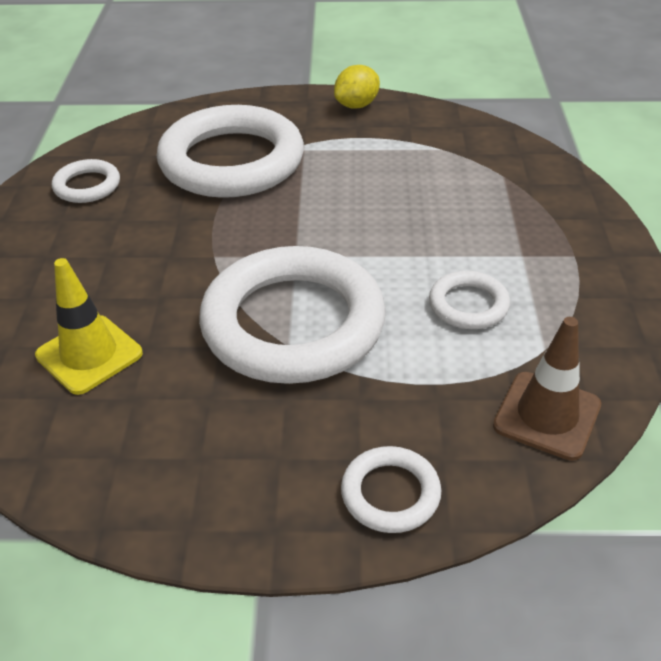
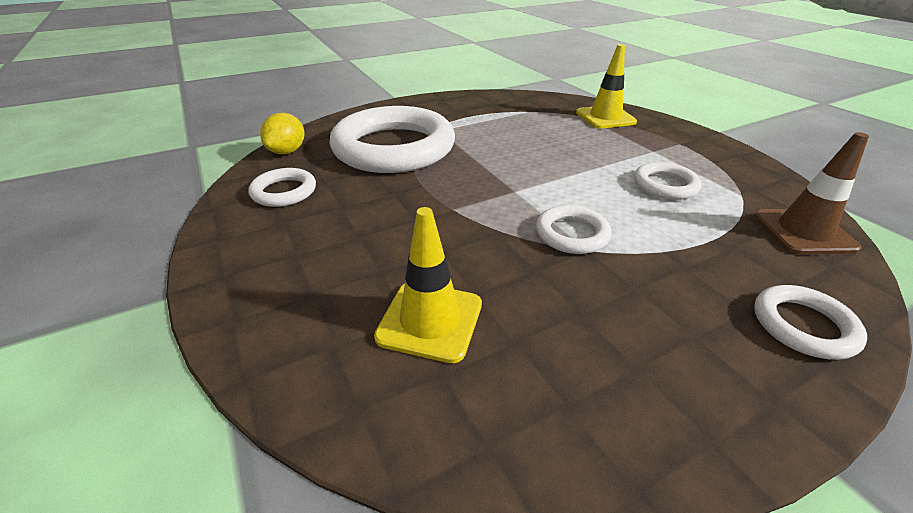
camera: 30 degrees left, 5 degrees down
white ring [199,246,386,384] -> white ring [536,205,612,254], size x0.45
yellow lemon [334,65,380,109] -> yellow lemon moved to [260,113,305,154]
none -> yellow traffic cone [576,44,637,129]

